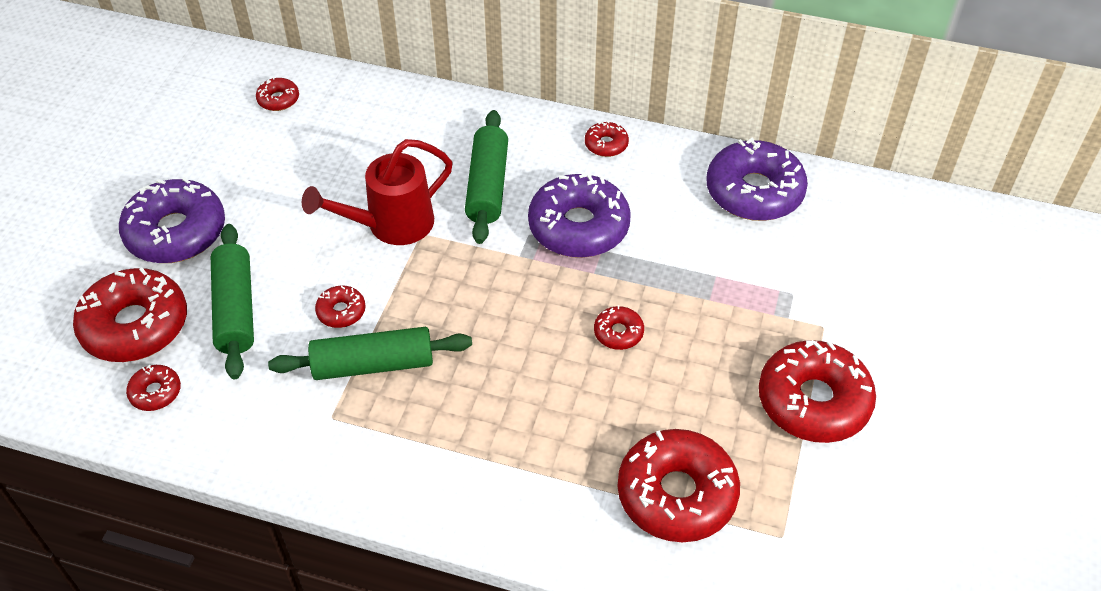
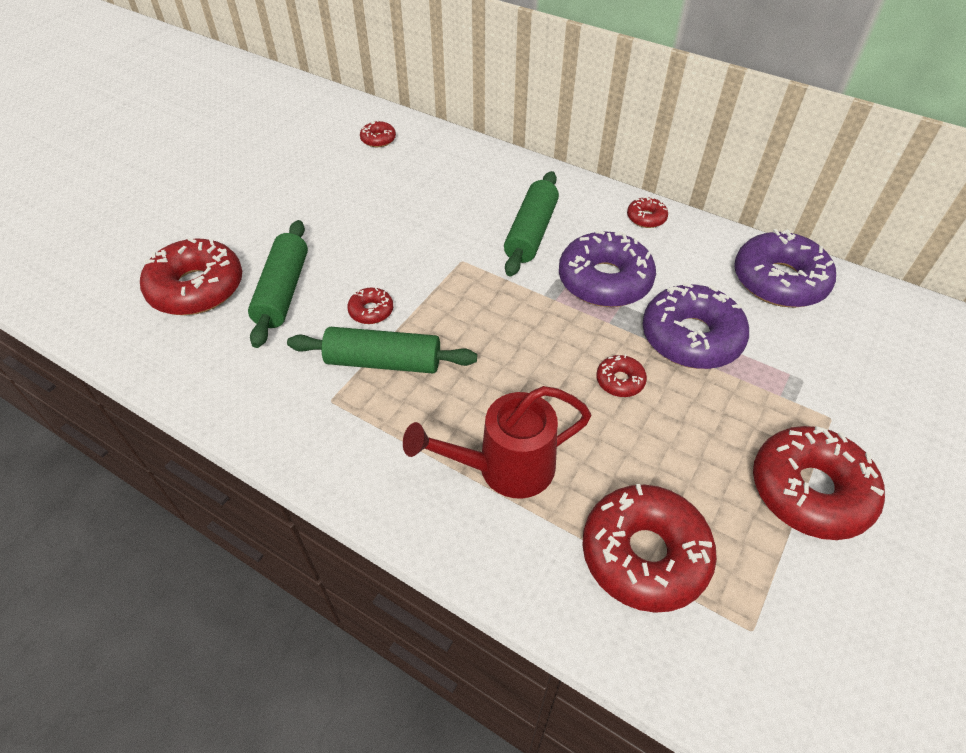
camera: 15 degrees right, 0 degrees up
purple donut [119,177,225,263] -> purple donut moved to [643,282,749,369]
red donut [126,365,181,411] -> none
red watering can [302,139,453,245] -> red watering can moved to [403,386,592,499]

